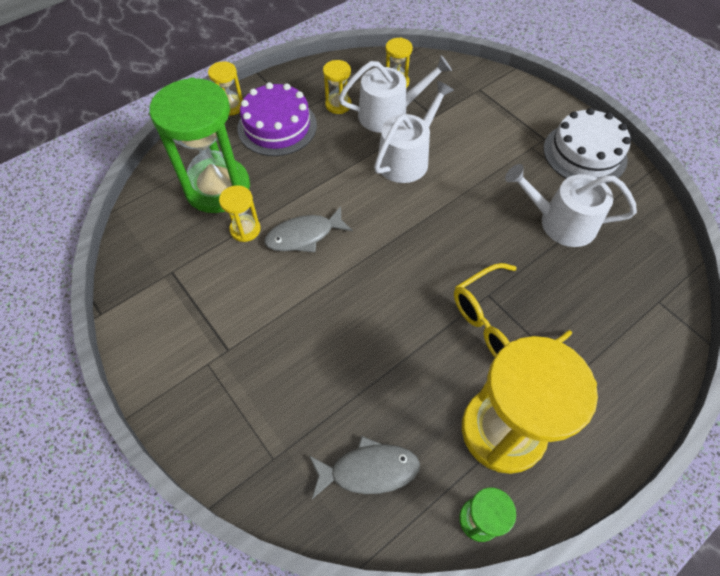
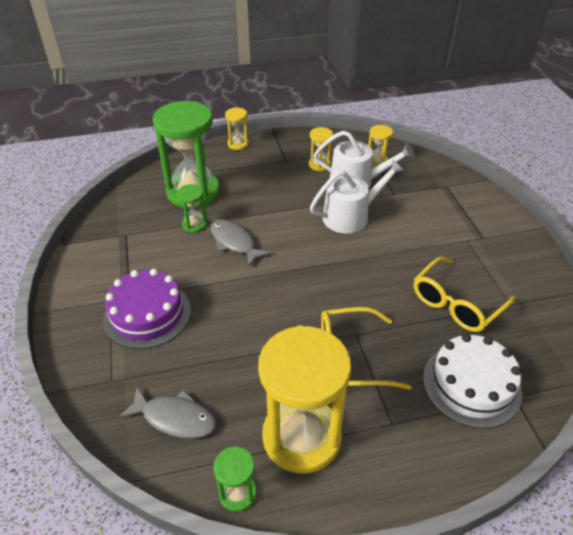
camera: 25 degrees right, 15 degrees down
yellow hourglass [219,185,261,242] -> green hourglass [177,184,207,233]
purple cake [237,82,317,156] -> purple cake moved to [103,269,191,349]
grey fish [264,206,353,252] -> grey fish turned 45 degrees clockwise [210,219,271,267]
white watering can [505,164,637,247] -> yellow glasses [413,257,516,332]
white cake [543,108,631,184] -> white cake moved to [423,334,522,429]

